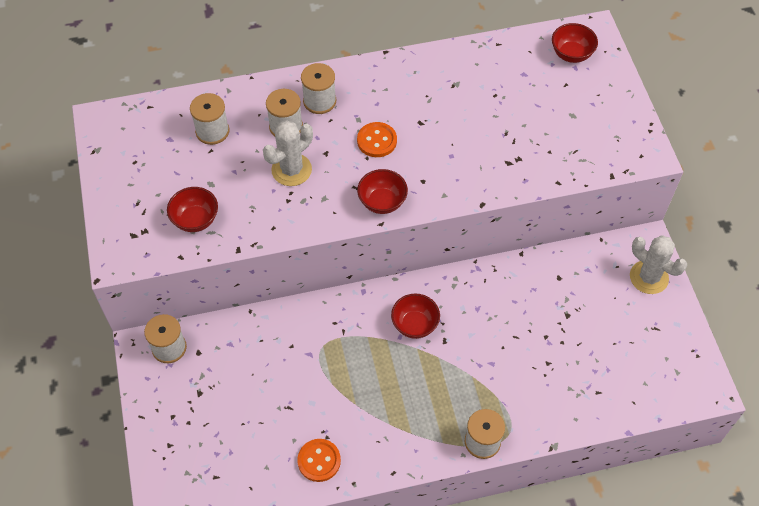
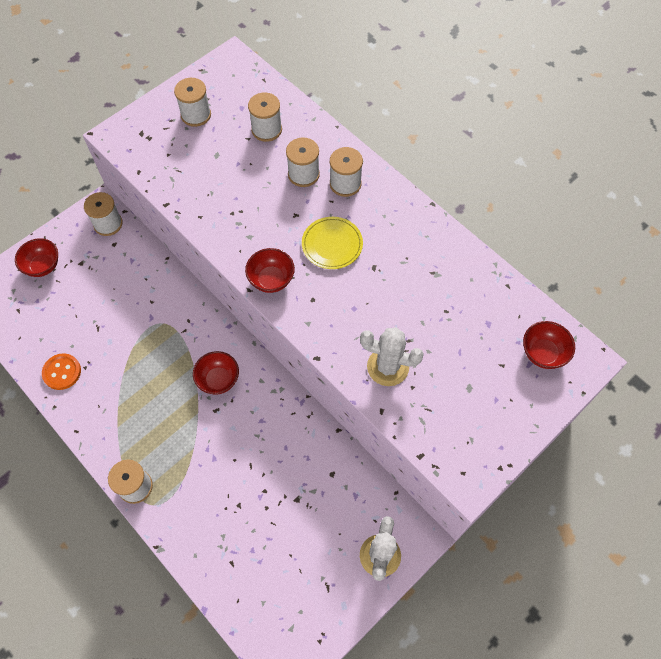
camera: 60 degrees right, 5 degrees up
red bowl [167,187,218,232] -> red bowl moved to [15,238,58,277]
white cactus [263,121,313,186] -> white cactus moved to [360,327,424,386]
orange button [357,122,397,157] -> yellow plate [302,217,363,269]
none -> white spool [174,78,211,127]

